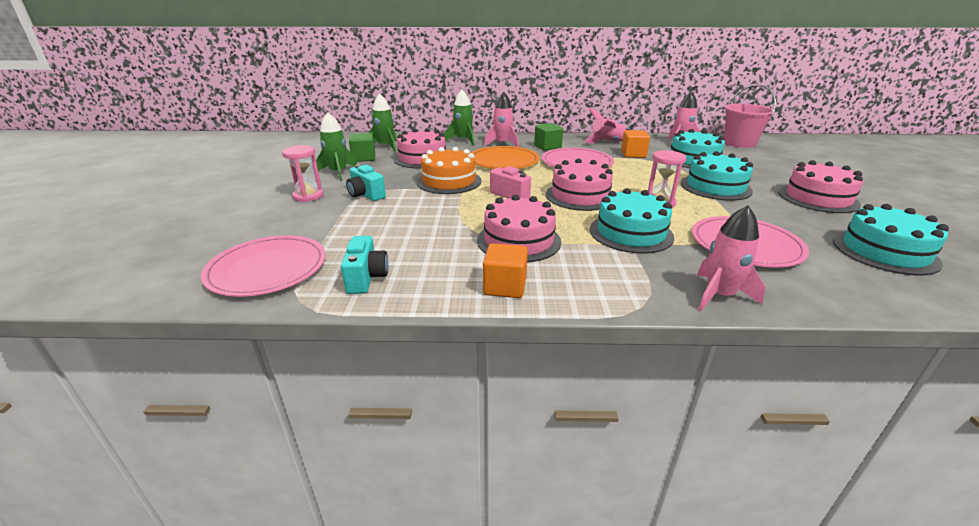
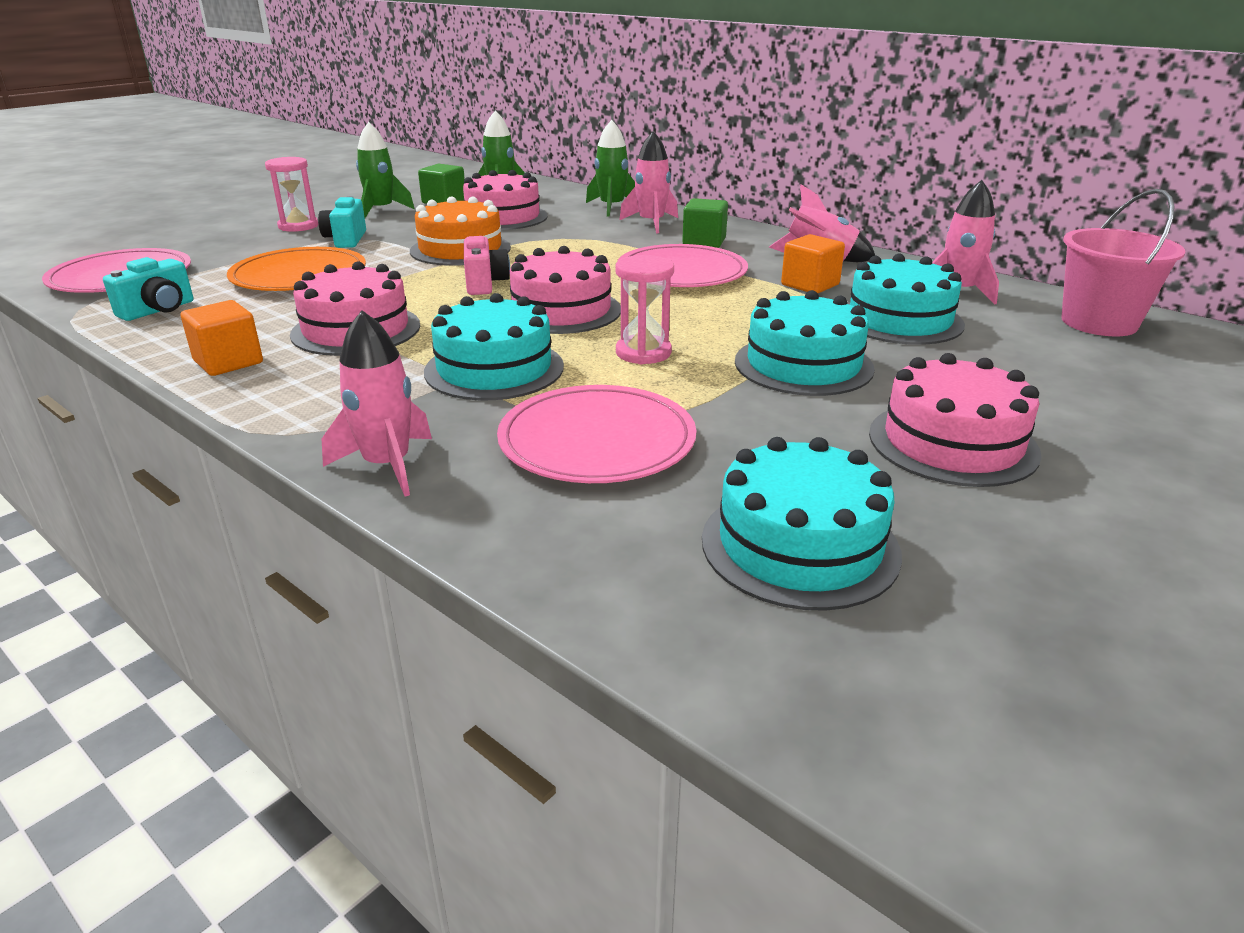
camera: 40 degrees right, 0 degrees up
orange plate [472,146,540,169] -> orange plate moved to [227,247,366,291]

